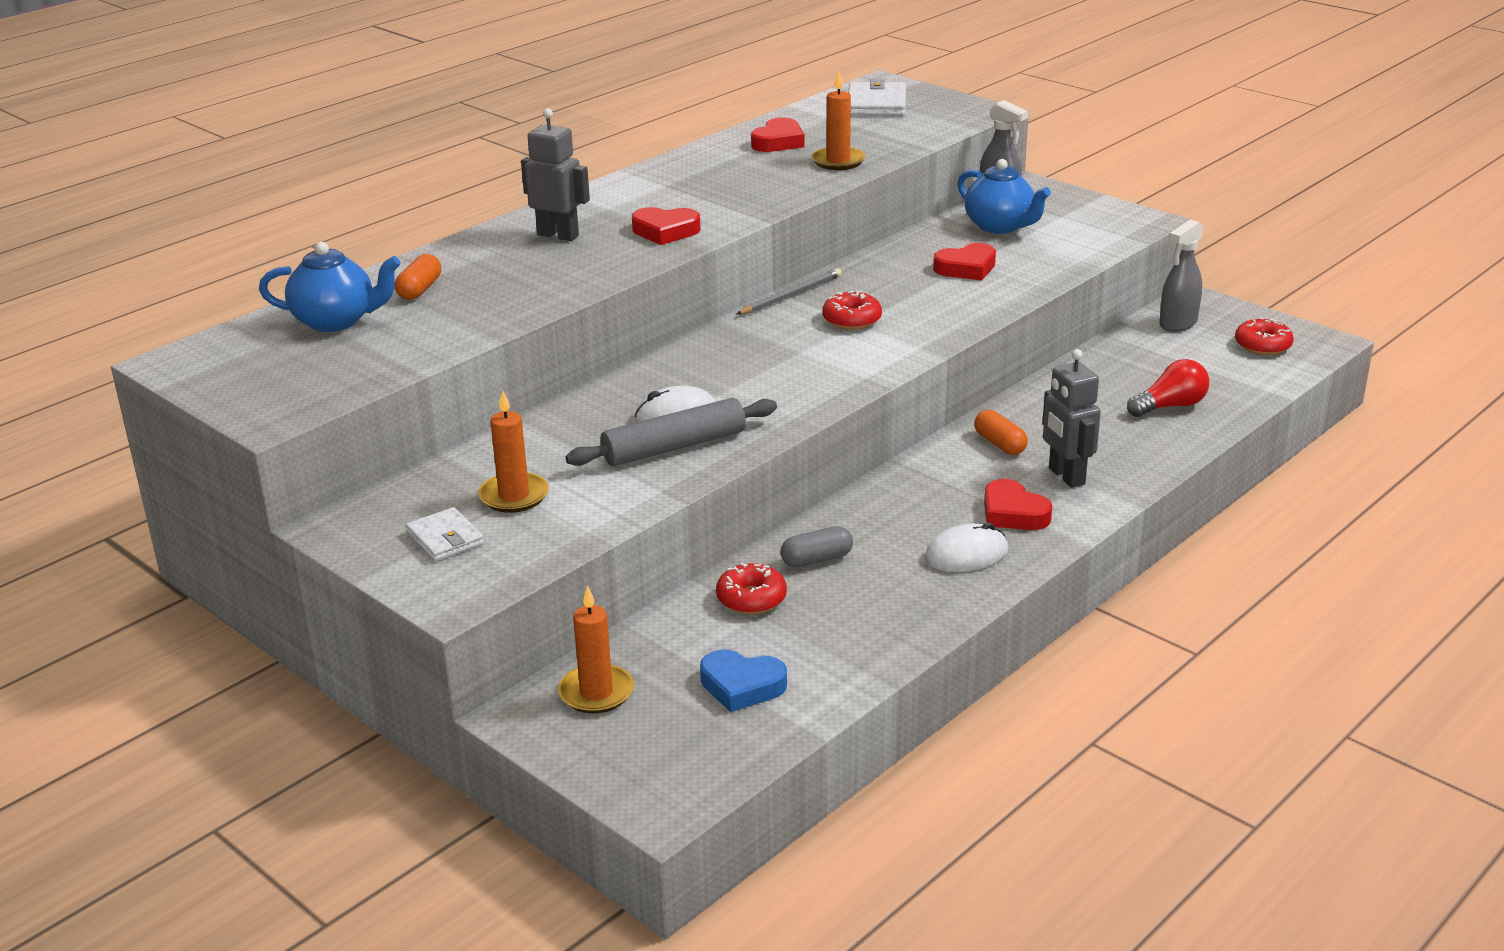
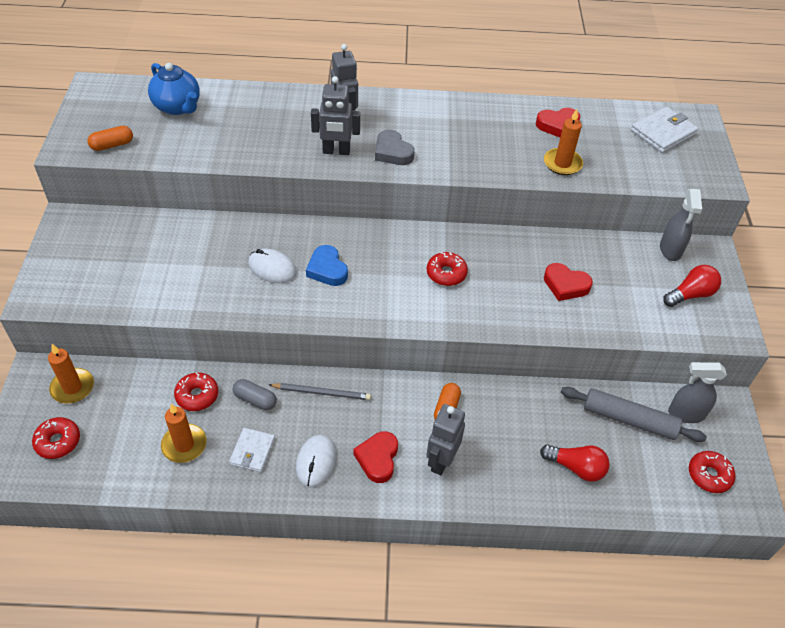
camera: 45 degrees right, 20 degrees up
orange capsule [395,254,441,300] -> orange capsule moved to [88,126,133,151]
white wallet [406,507,484,561] -> white wallet moved to [229,428,275,472]
orange candle [478,391,549,513] -> orange candle moved to [161,404,207,463]
grey rolling pin [565,398,777,466] -> grey rolling pin moved to [561,387,707,442]
red heart [632,207,701,245] -> grey heart [375,130,415,165]
blue heart [700,650,787,712] -> blue heart moved to [306,245,348,286]
grey pencil [737,269,842,315] -> grey pencil moved to [269,383,371,400]
white mouse [925,522,1008,572] -> white mouse turned 75 degrees clockwise [296,435,336,488]
blue teapot [957,159,1051,234] -> none
none -> red donut [32,417,80,459]
none -> grey robot [311,76,360,155]
none -> red light bulb [663,265,721,307]

